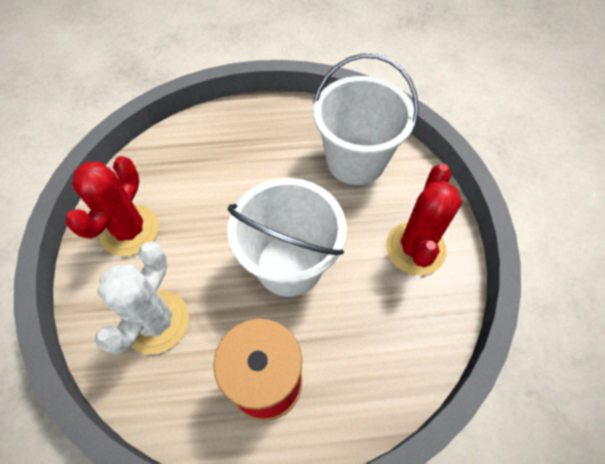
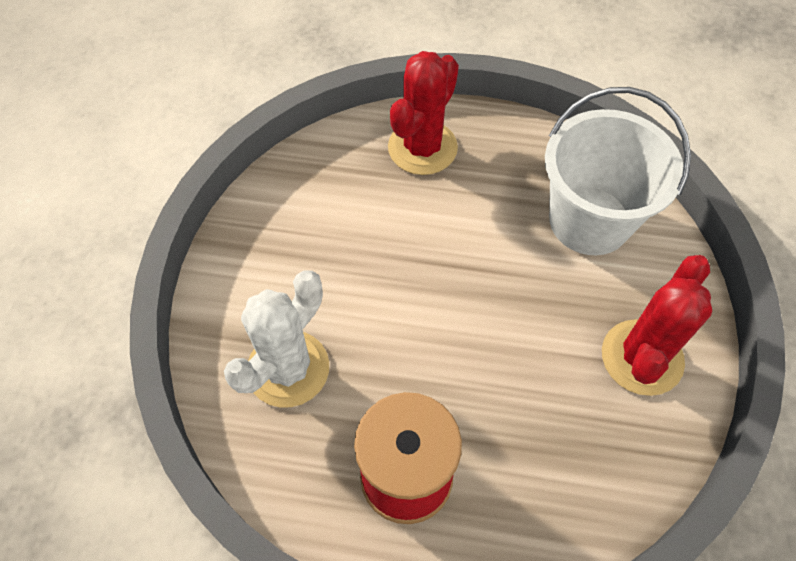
camera: 15 degrees right, 0 degrees up
red cactus [65,156,159,256] -> red cactus moved to [388,51,459,175]
white bucket [227,178,347,297] -> none

